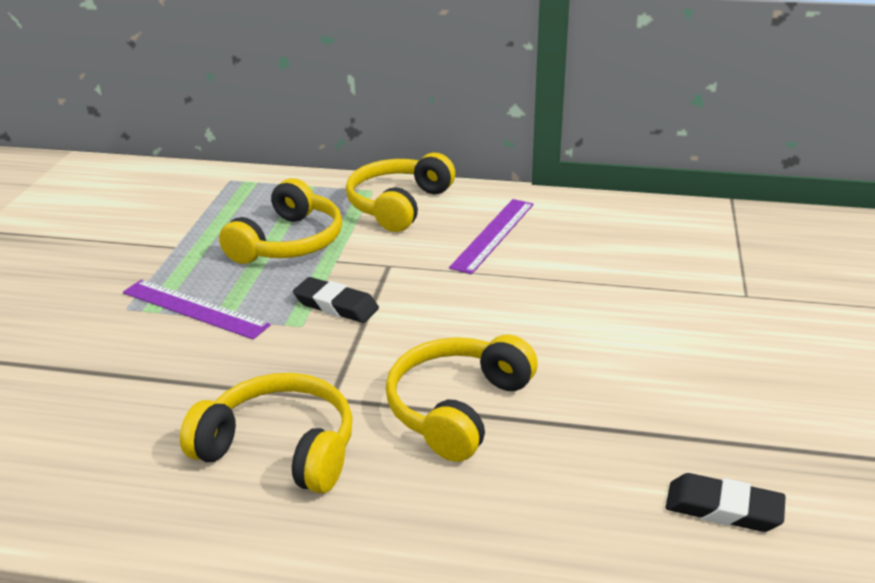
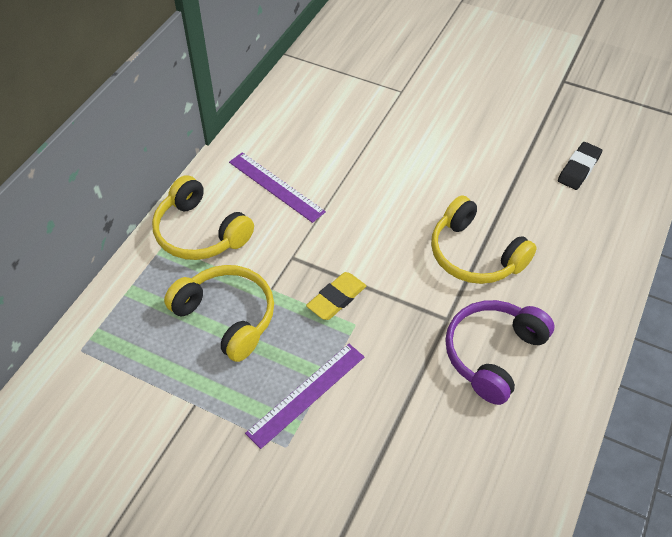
camera: 75 degrees left, 20 degrees up
yellow headphones [180,373,353,494] -> purple headphones [445,300,555,405]
black eraser [293,277,379,323] -> yellow eraser [306,272,366,320]

